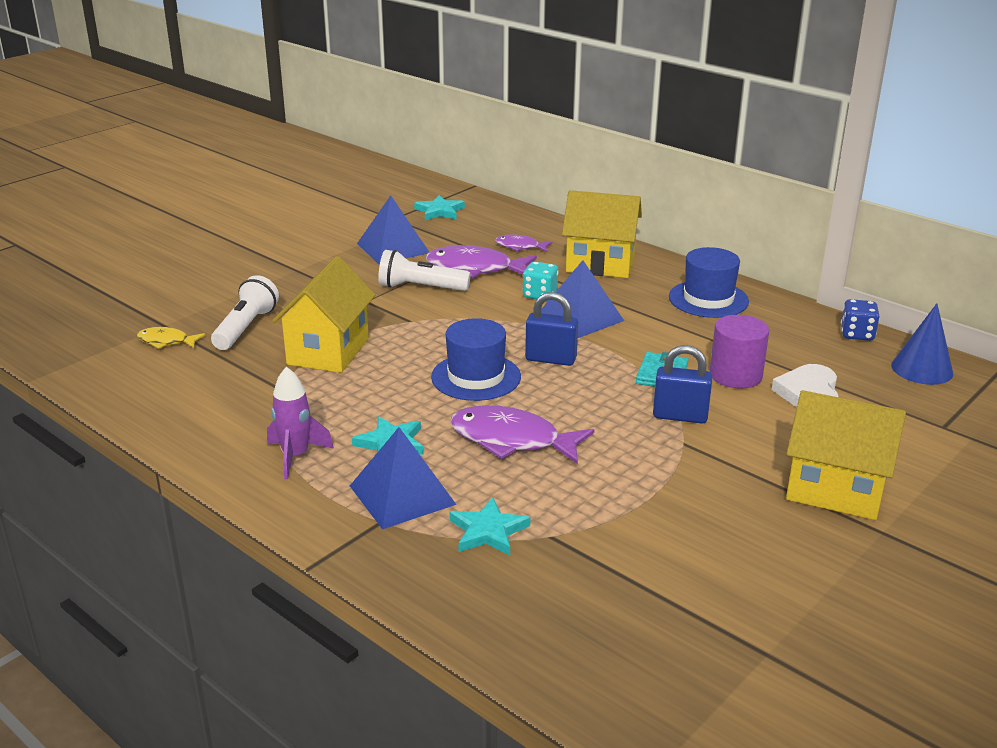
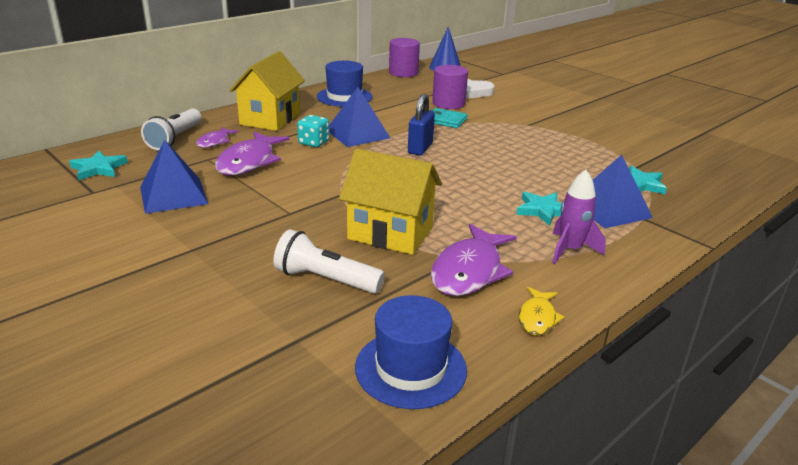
camera: 85 degrees left, 0 degrees up
yellow fish [137,327,205,349] -> yellow fish moved to [519,287,565,336]
white flashlight [378,250,471,291] -> white flashlight moved to [141,109,202,150]
blue hat [431,318,521,401] -> blue hat moved to [355,295,467,409]
purple fish [450,405,594,464] -> purple fish moved to [431,224,517,296]
blue padlock [653,345,712,423] -> none
yellow house [786,390,906,520] -> none
blue dice [841,299,879,341] -> purple cylinder [389,38,420,77]

